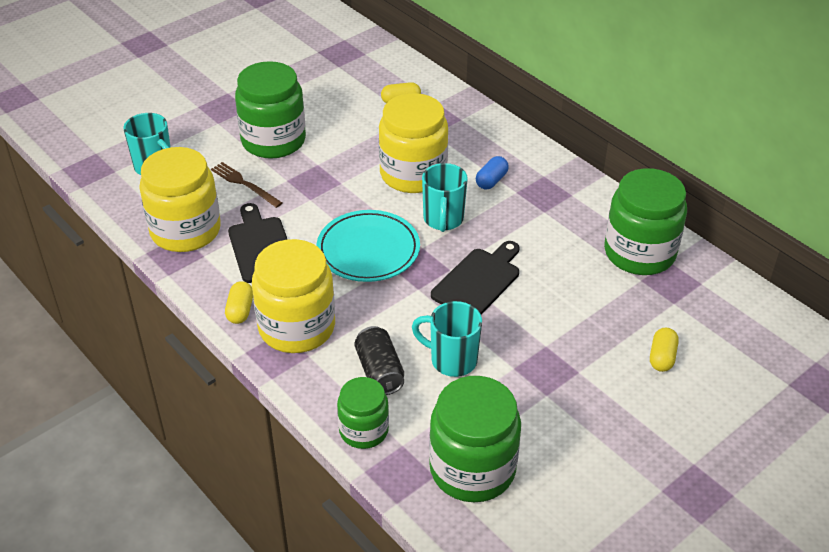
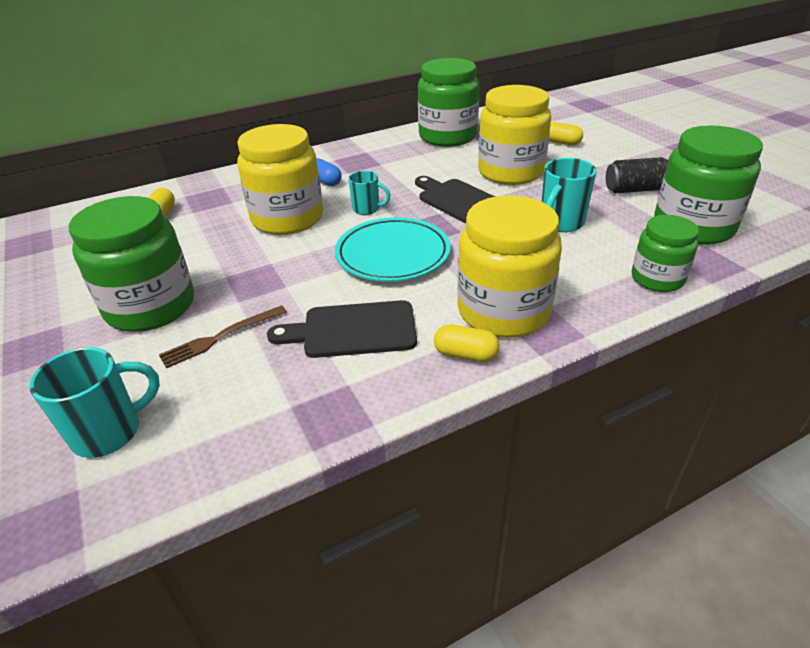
camera: 75 degrees left, 5 degrees down
yellow jar [139,147,221,252] -> yellow jar moved to [478,85,551,185]
black can [354,326,404,395] -> black can moved to [606,157,669,193]
turquoise mug [422,163,468,232] -> turquoise mug [348,171,391,215], size x0.64

